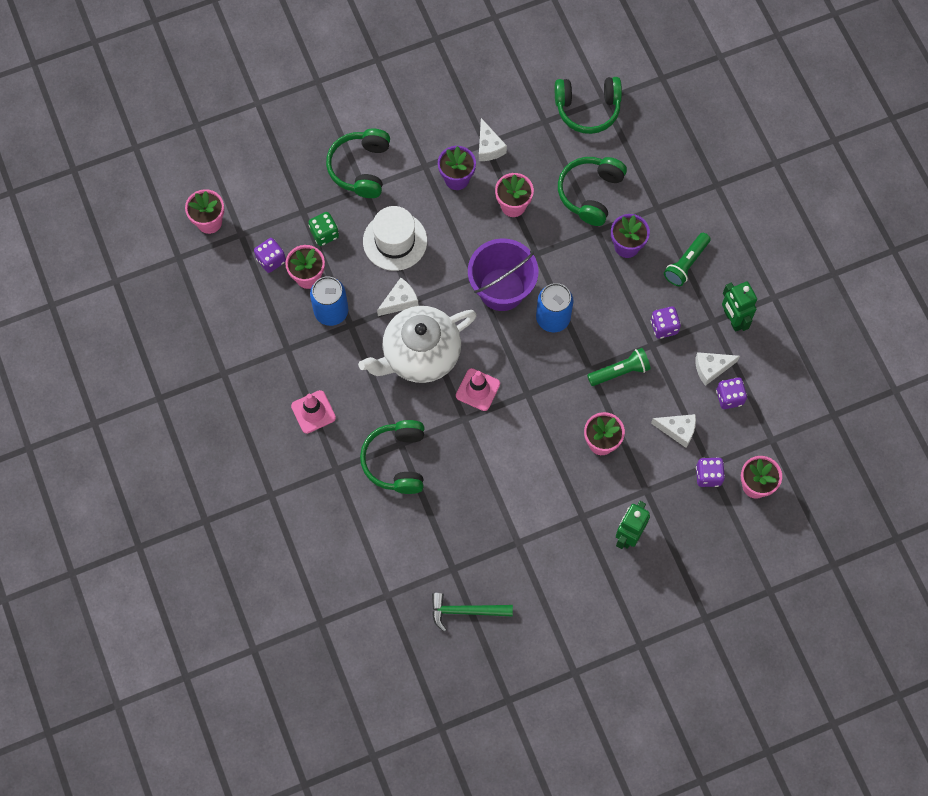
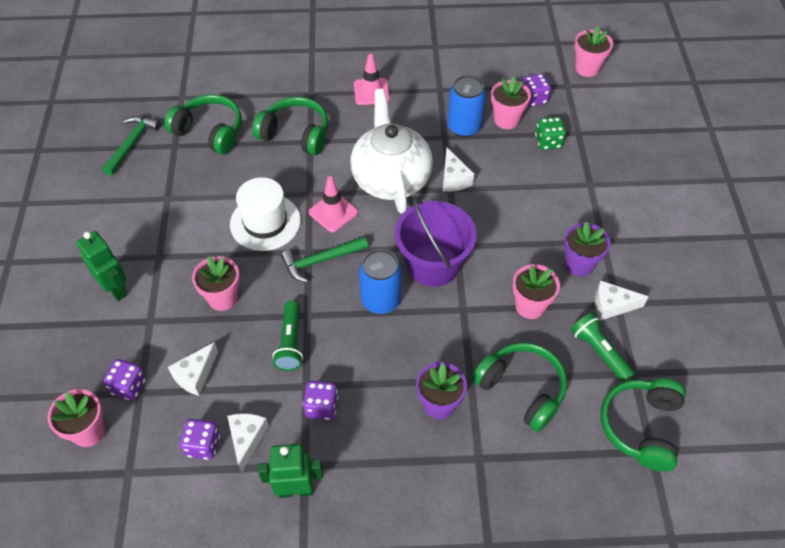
camera: 110 degrees right, 15 degrees down
green headphones [326,129,390,198] -> green headphones moved to [164,94,242,155]
white hat [363,206,427,271] -> white hat moved to [230,177,301,251]
green flashlight [664,233,711,287] -> green flashlight moved to [571,313,635,382]
none -> green hammer [281,236,368,283]

